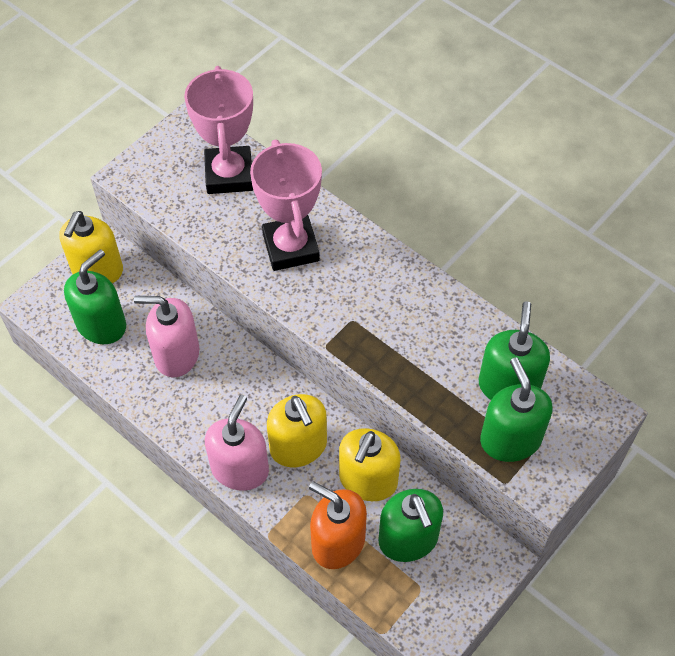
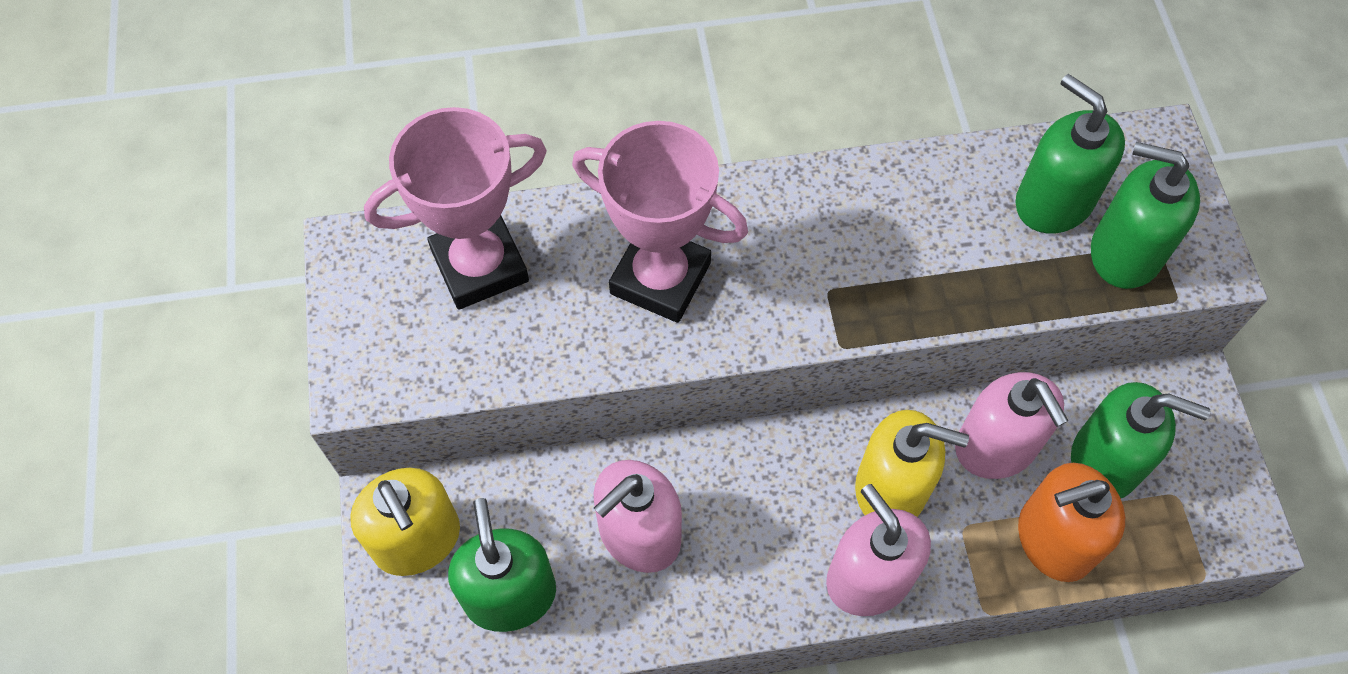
camera: 50 degrees left, 5 degrees up
pink trophy [184,66,253,194] -> pink trophy turned 60 degrees counterclockwise [364,107,547,310]
yellow soap dispenser [339,428,401,501] -> pink soap dispenser [955,372,1069,479]

